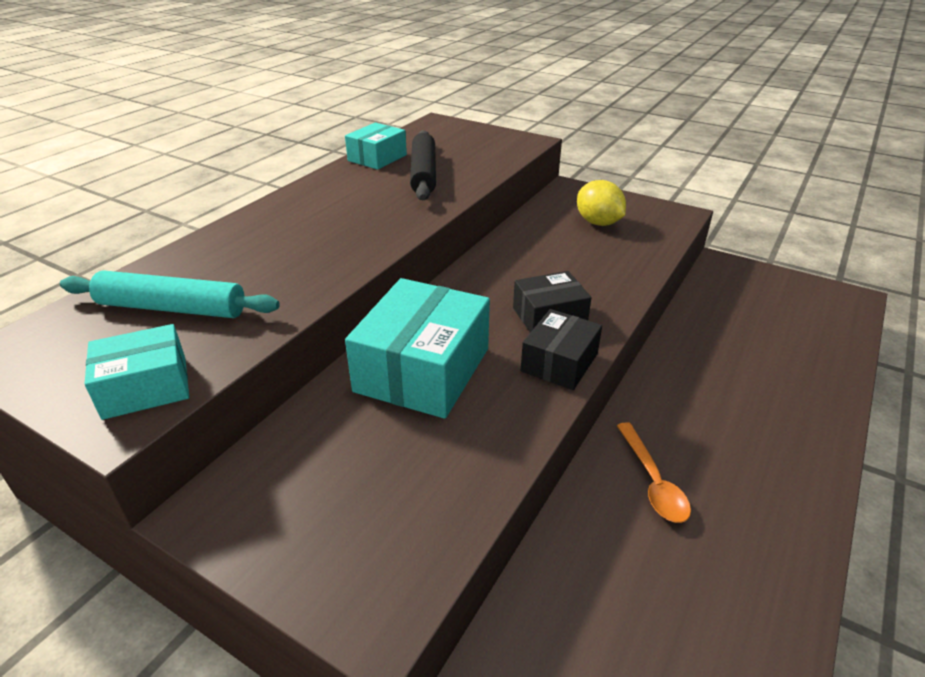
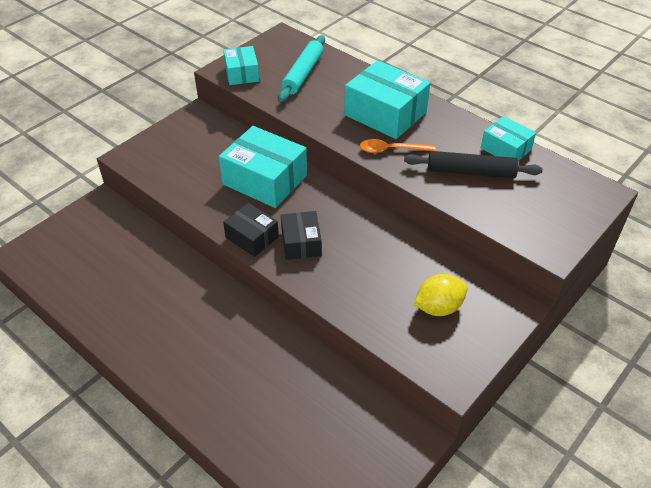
camera: 100 degrees right, 10 degrees up
orange spoon [617,422,691,523] -> orange spoon moved to [360,139,436,153]
none -> turquoise box [344,60,430,139]

